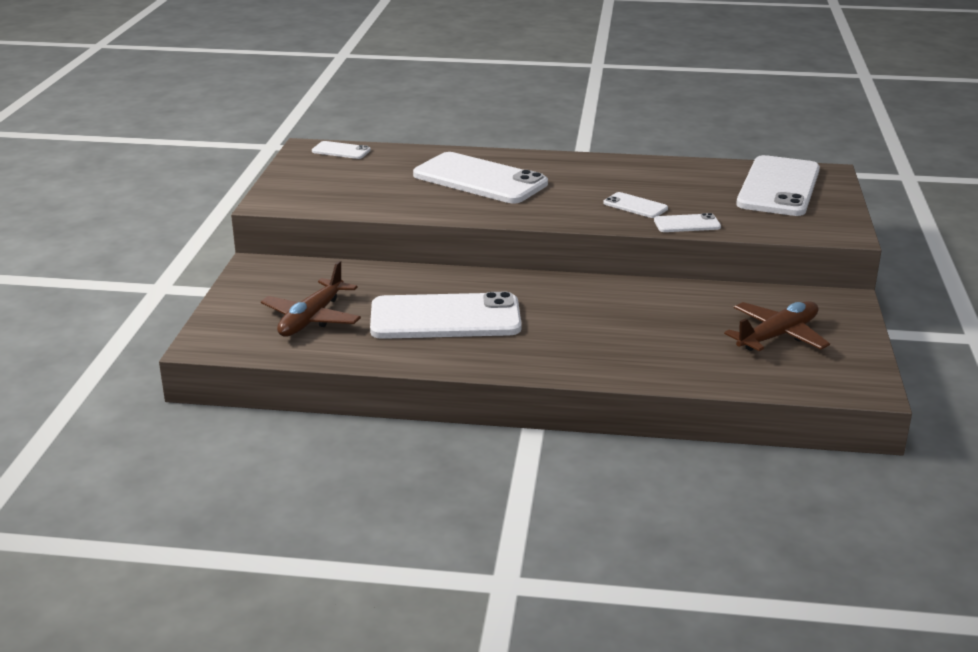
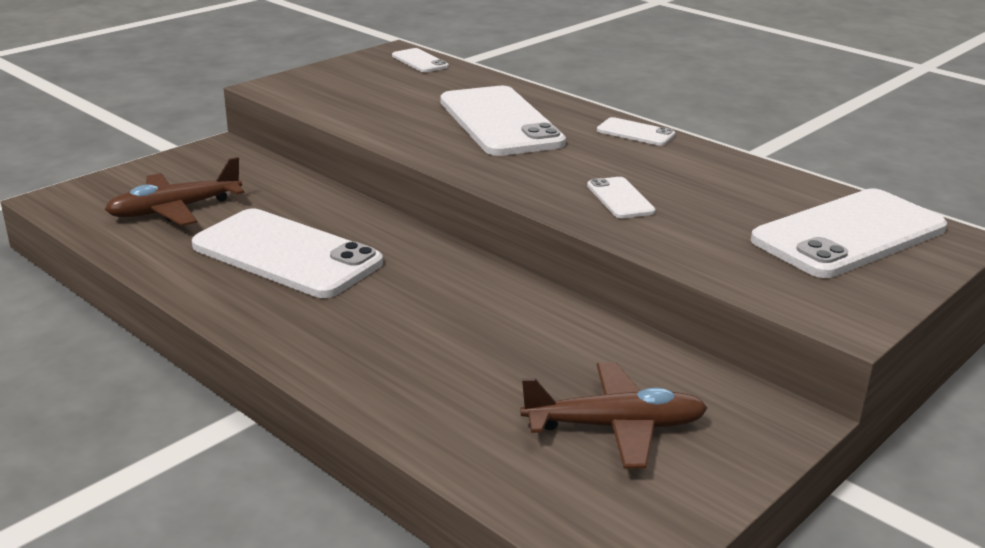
camera: 35 degrees right, 0 degrees up
white phone [654,213,721,232] -> white phone moved to [597,117,675,146]

